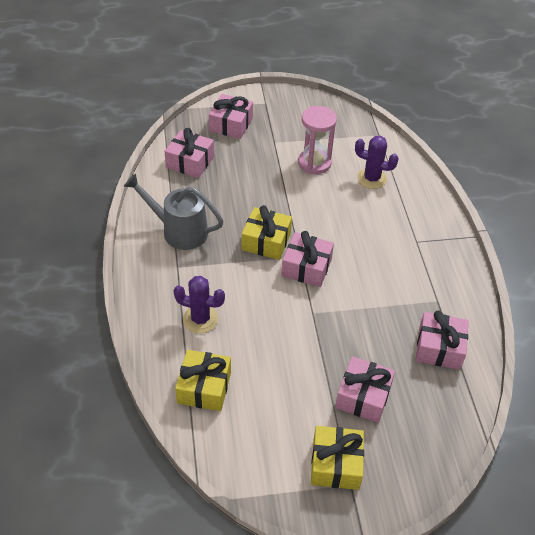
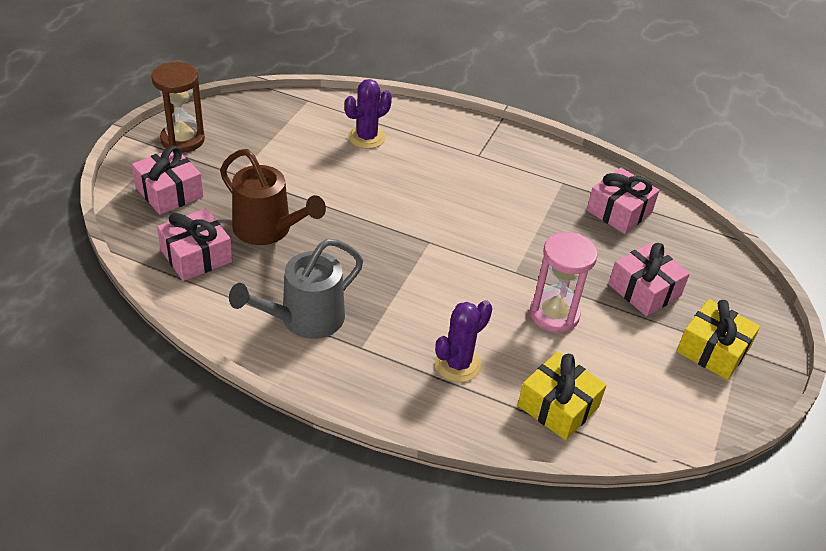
camera: 60 degrees left, 5 degrees down
yellow gift [242,205,292,260] -> none
pink gift [281,231,334,287] -> none
pink hourglass [298,106,337,174] -> pink hourglass moved to [530,232,598,333]
none -> brown hourglass [151,62,205,153]
none -> brown watering can [220,149,326,245]

